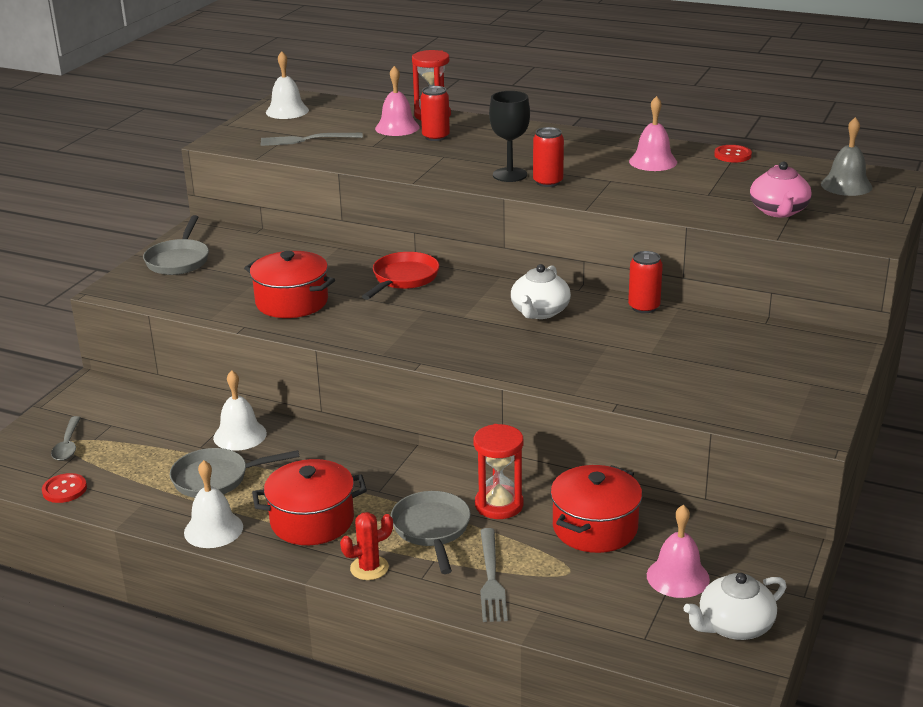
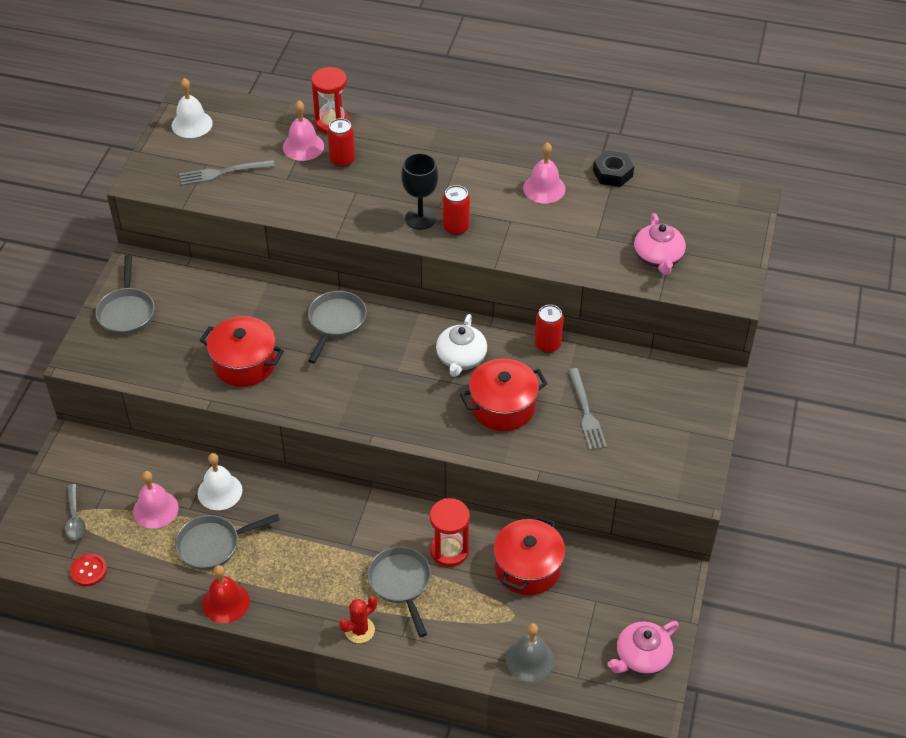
camera: 10 degrees left, 20 degrees up
white bell [184,460,243,548] -> red bell [202,565,250,623]
red pot [252,459,367,545] -> red pot moved to [460,358,548,431]
red pan [362,252,439,300] -> grey pan [308,291,367,363]
grey fork [480,528,508,622] -> grey fork moved to [568,368,607,450]
pink bell [647,505,710,598] -> pink bell moved to [133,471,179,528]
white teapot [683,573,786,640] -> pink teapot [608,621,679,676]
red button [714,145,752,163] -> black nut [593,150,634,187]
grey bell [821,117,872,196] -> grey bell moved to [506,623,554,682]

